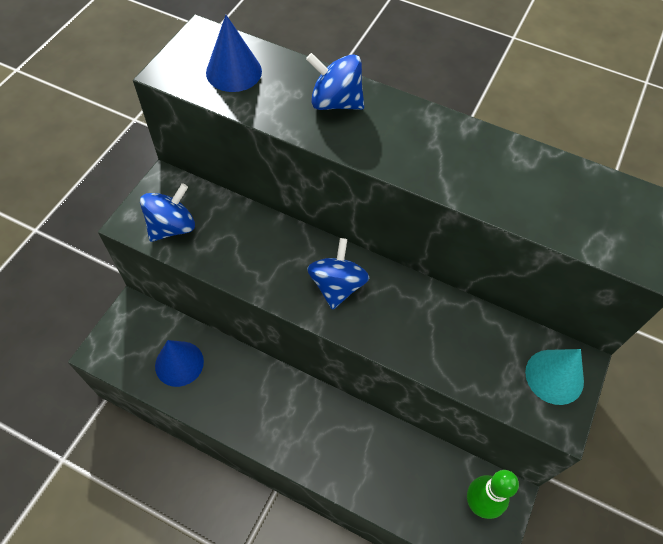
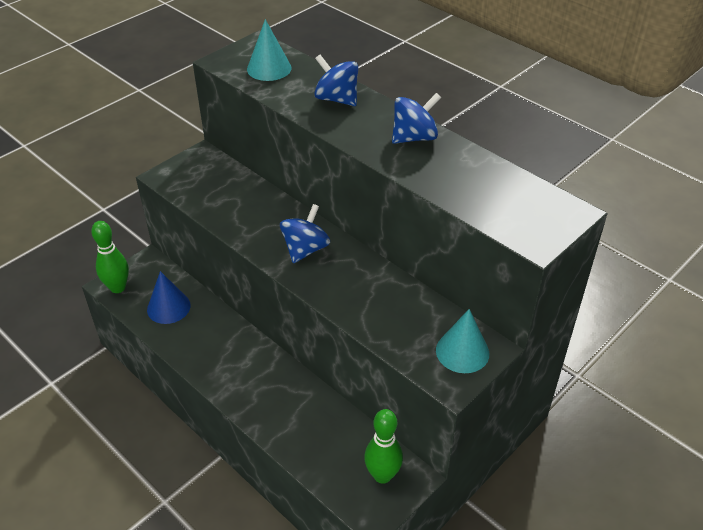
camera: 20 degrees right, 15 degrees down
blue spinning top [140,183,195,242] -> blue spinning top moved to [392,93,441,144]
blue cone [206,15,262,92] -> turquoise cone [247,19,292,81]
none -> green bowling pin [91,221,129,293]

